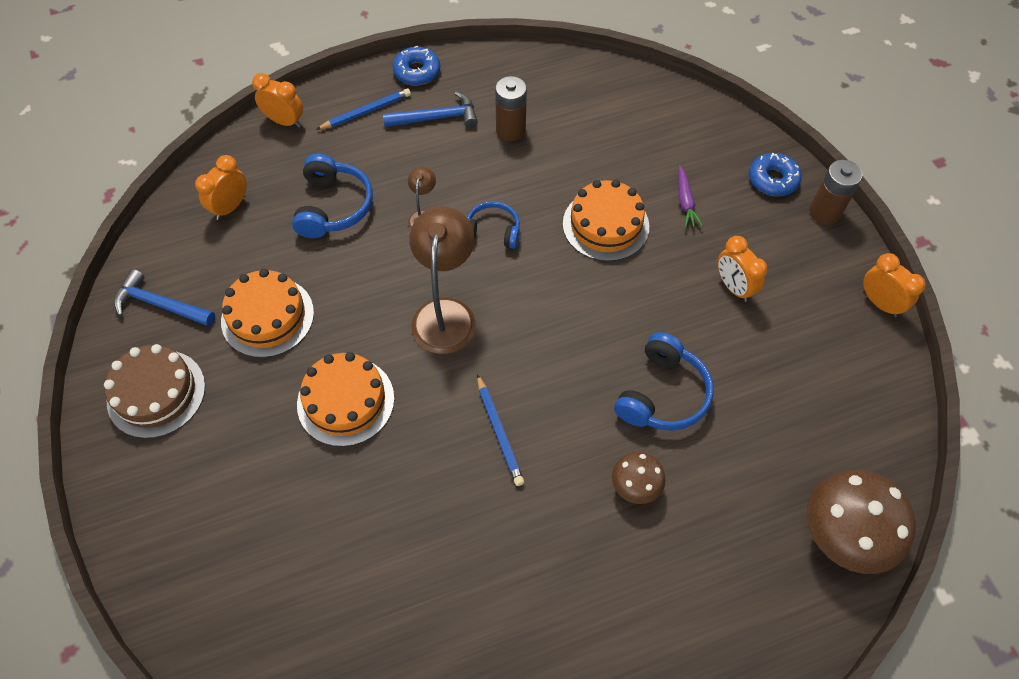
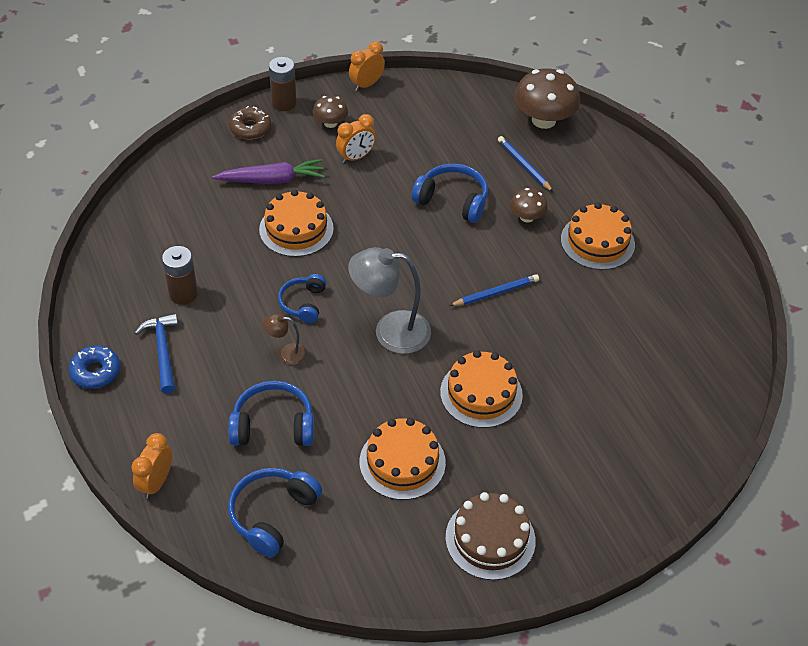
camera: 95 degrees left, 10 degrees down
blue hammer [114,269,215,326] -> none
orange clock [195,155,247,220] -> blue headphones [228,468,322,557]
blue pencil [316,88,411,130] -> blue pencil moved to [498,136,553,192]
brown lamp [409,206,476,354] -> grey lamp [348,247,431,354]
purple carrot [678,166,703,228] -> purple carrot [212,159,325,184], size x1.72
blue donut [749,153,802,196] -> brown donut [229,106,271,140]
none -> brown mushroom [313,95,348,128]
none -> orange cake [561,202,635,270]

